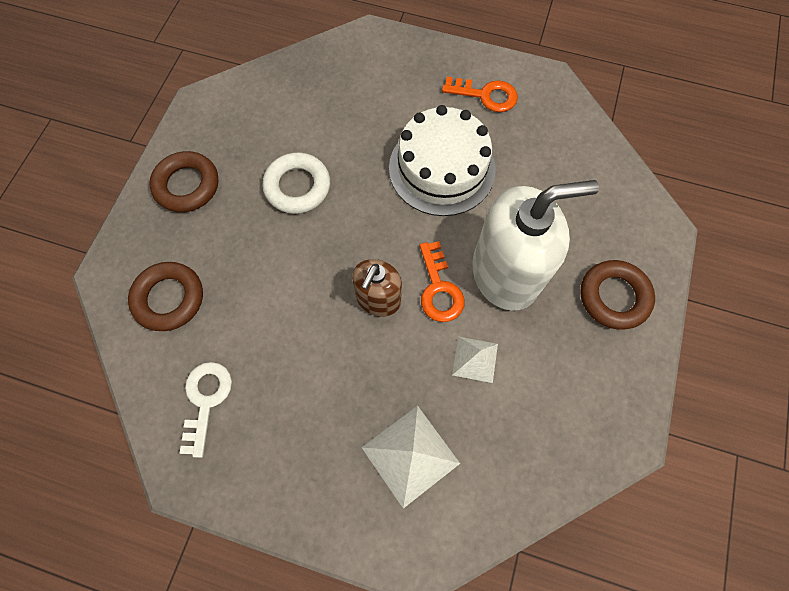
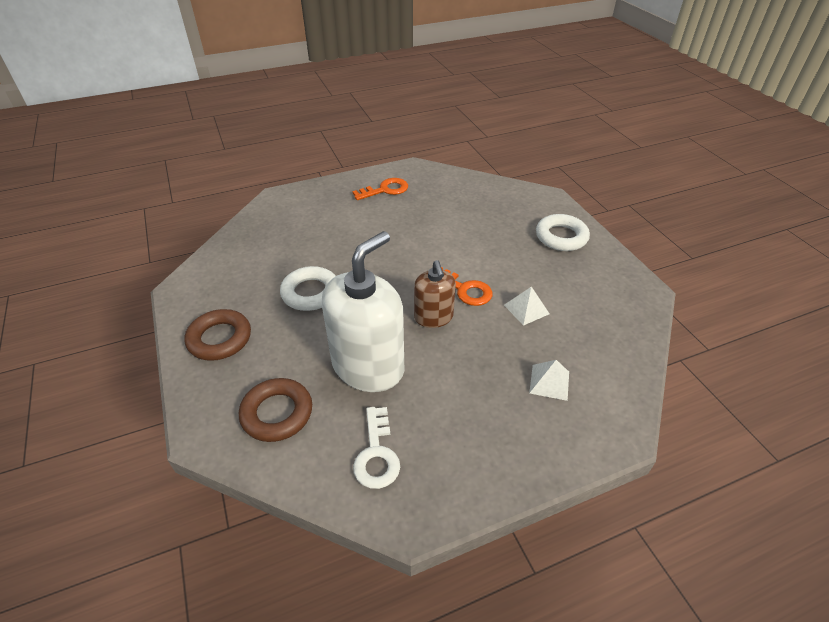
camera: 40 degrees left, 25 degrees down
white key [179,362,232,458] -> white key turned 150 degrees counterclockwise [353,407,400,489]
white pyramid [361,406,460,508] -> white pyramid [529,360,569,401], size x0.61
white cake [389,105,496,216] -> none
white soap dispenser [472,180,599,311] -> white soap dispenser moved to [321,231,404,392]
brown ring [580,260,655,329] -> white ring [536,214,590,251]

